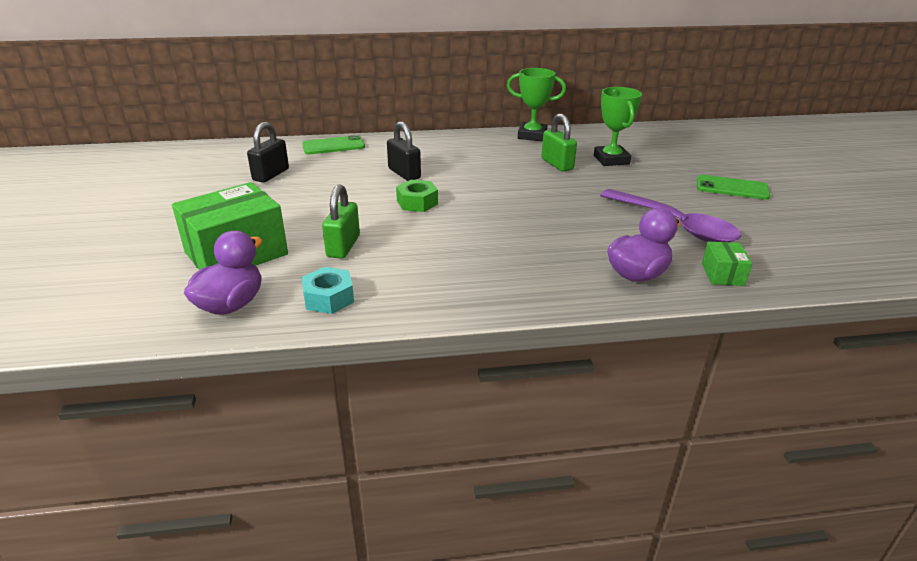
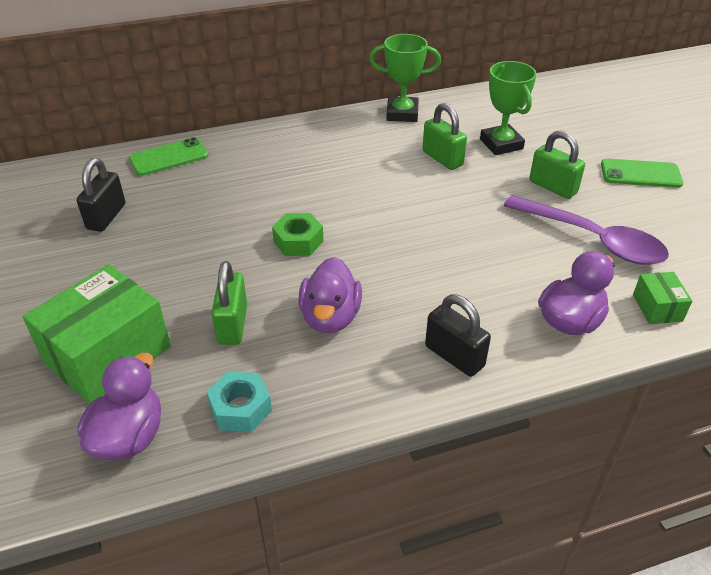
camera: 10 degrees left, 10 degrees up
black padlock [387,121,421,181] -> black padlock moved to [425,295,491,377]
none -> purple duck [298,257,362,333]
none -> green padlock [529,131,585,199]

